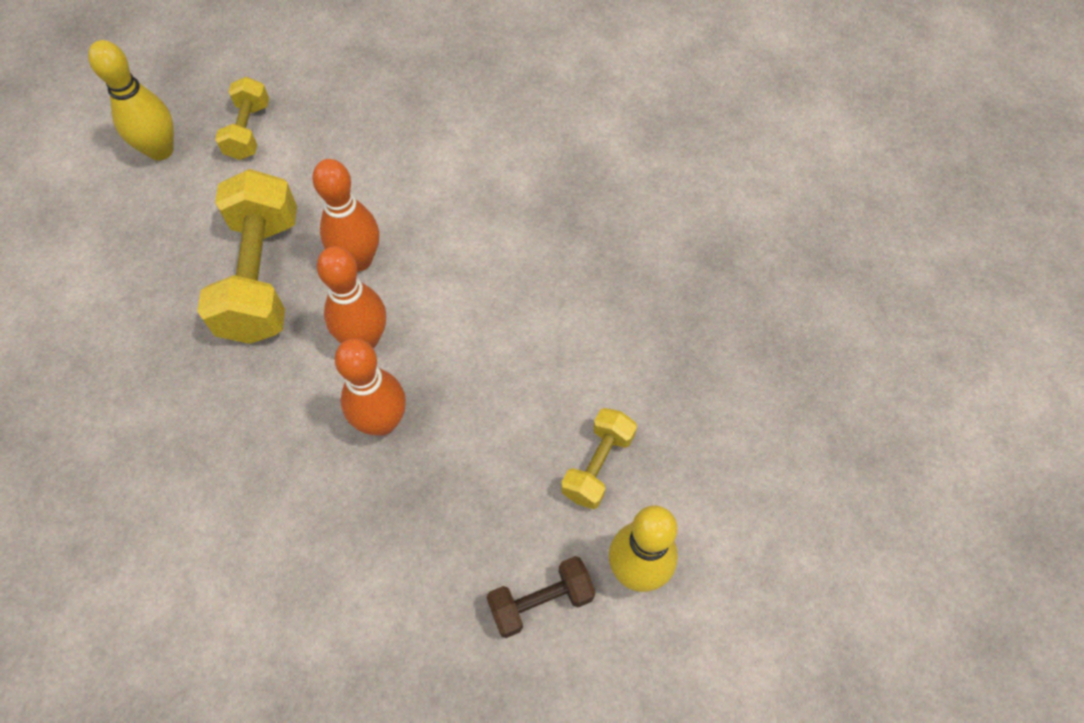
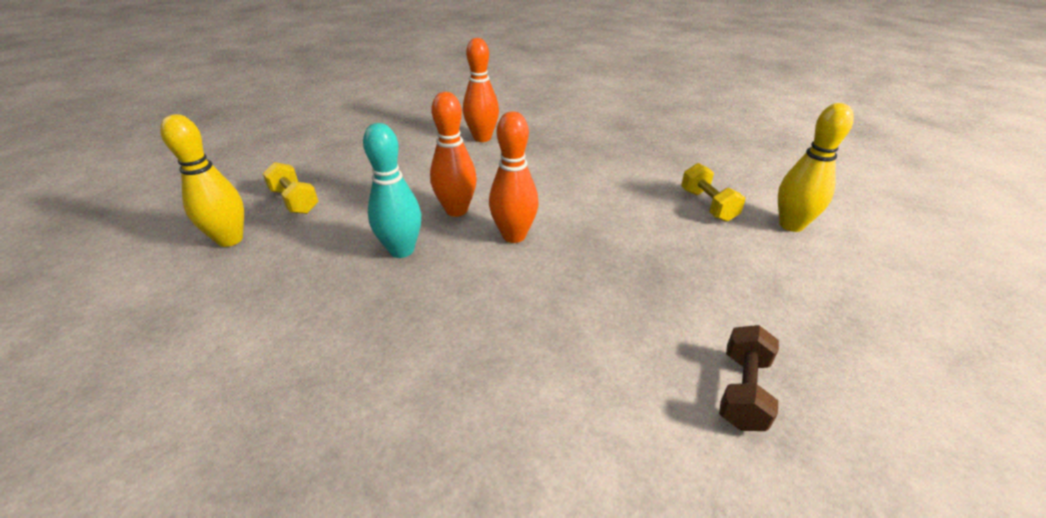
camera: 45 degrees left, 25 degrees down
yellow dumbbell [197,169,297,344] -> turquoise bowling pin [363,123,421,258]
orange bowling pin [335,338,406,436] -> orange bowling pin moved to [463,38,499,142]
brown dumbbell [486,556,596,638] -> brown dumbbell moved to [719,325,779,431]

